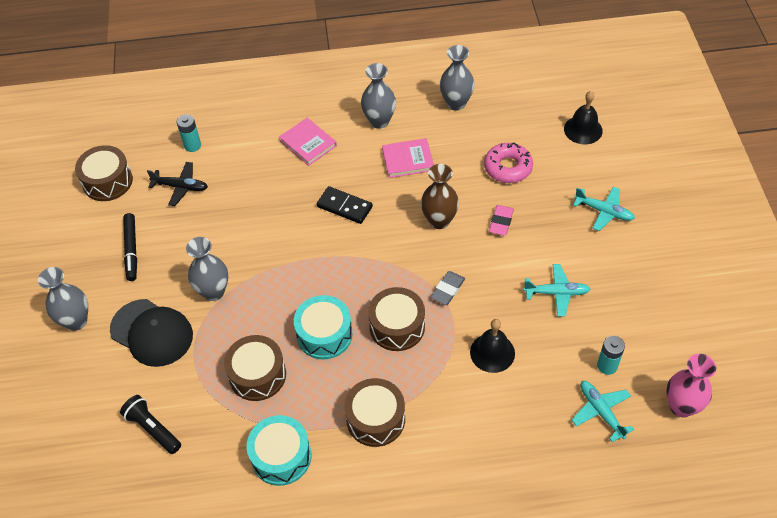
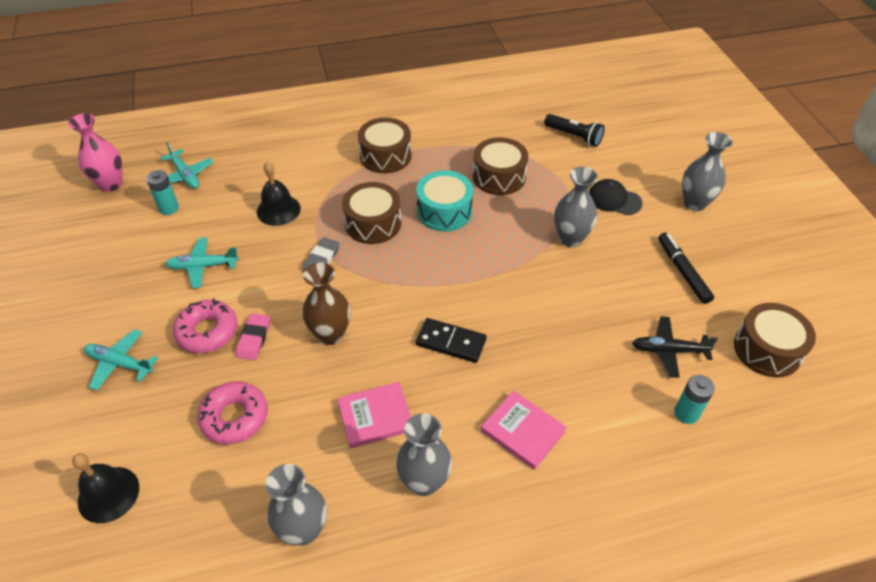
camera: 170 degrees right, 5 degrees down
black cap [110,299,193,367] -> black cap [589,179,643,215], size x0.62
turquoise drum [247,415,311,486] -> none
none -> pink donut [173,299,238,353]

